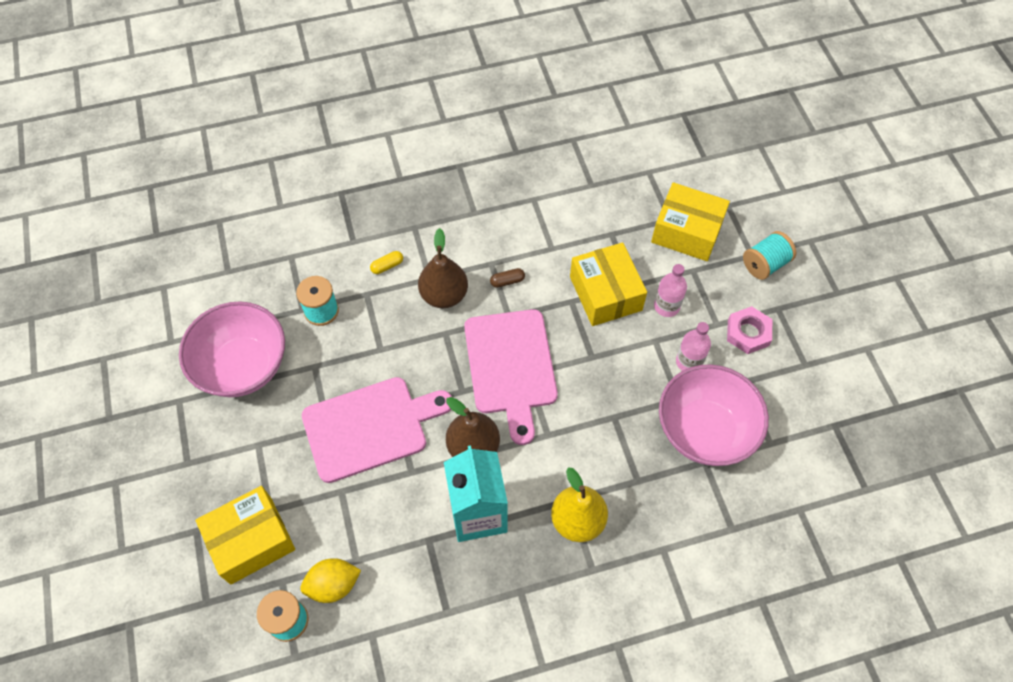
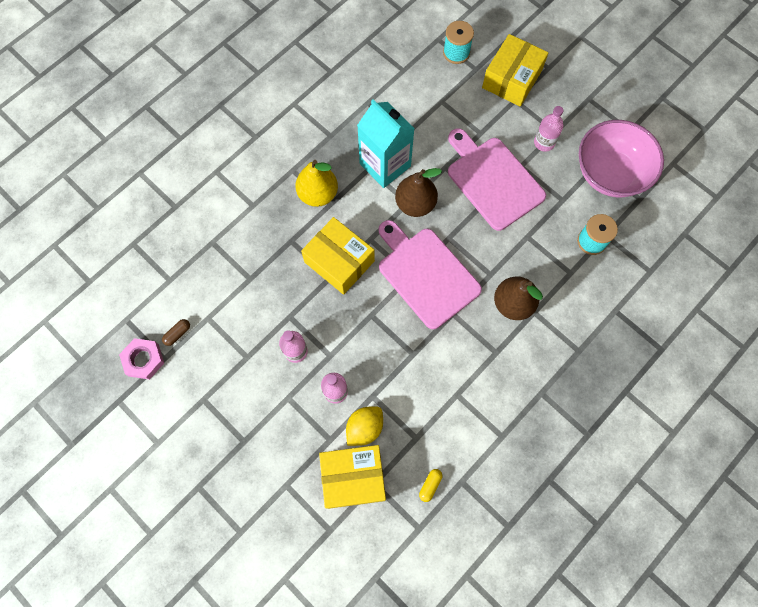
camera: 150 degrees right, 10 degrees up
yellow lemon [300,558,361,603] -> yellow lemon moved to [346,406,383,446]
pink cutting board [302,377,452,483] -> pink cutting board turned 105 degrees clockwise [448,128,546,231]
yellow capsule [370,251,403,274] -> yellow capsule moved to [419,469,442,502]
brown capsule [490,268,525,288] -> brown capsule moved to [162,319,190,346]
yellow box [570,242,647,326] -> yellow box moved to [301,217,375,295]
pink bowl [659,364,769,466] -> none
pink nut [727,306,772,354] -> pink nut moved to [119,338,164,380]
turquoise spool [743,231,796,280] -> none
none -> pink bottle [534,106,564,152]

